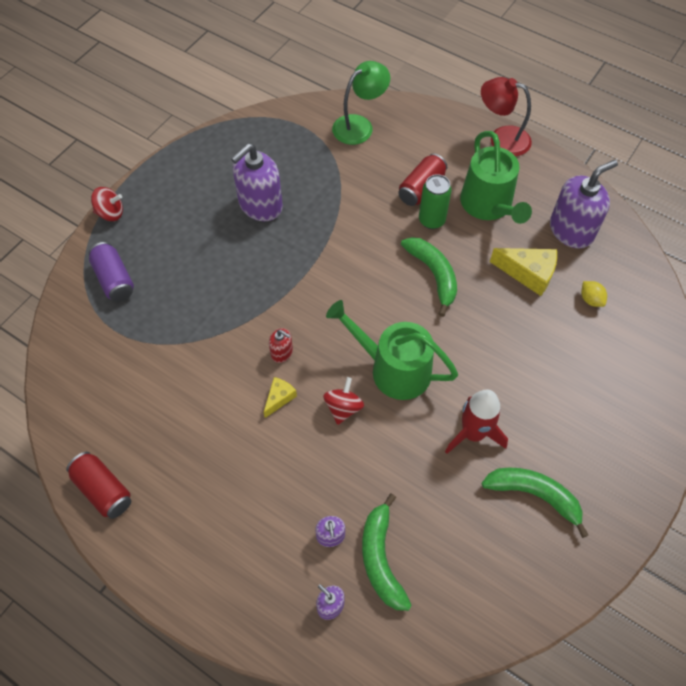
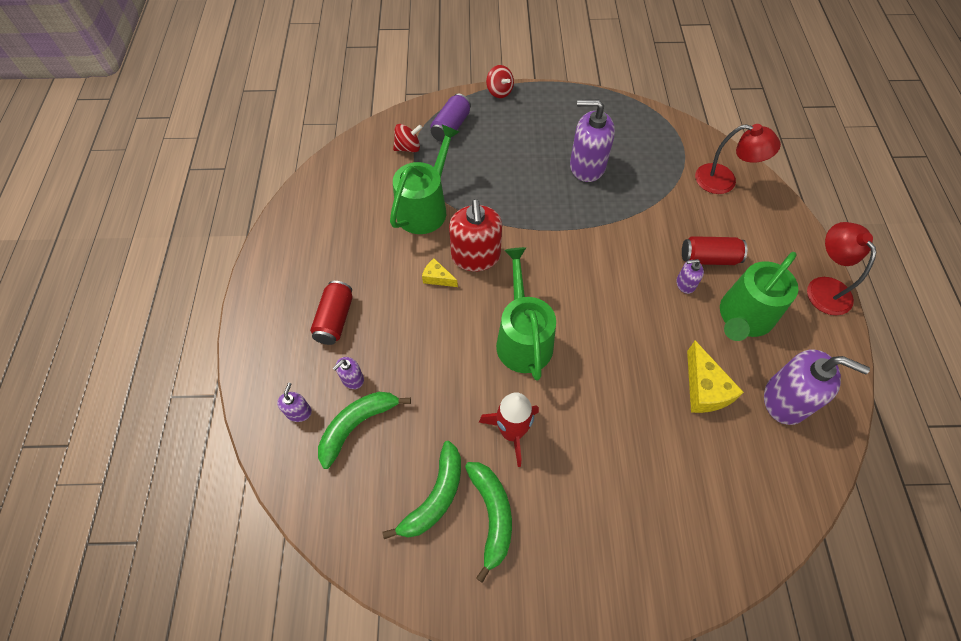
camera: 55 degrees right, 0 degrees up
red can [66,452,131,519] -> red can moved to [310,281,353,345]
yellow cheese [264,377,297,418] -> yellow cheese turned 150 degrees counterclockwise [422,258,458,287]
red soap dispenser [269,328,293,363] -> red soap dispenser [449,199,502,271], size x2.12
red spinning top [323,377,364,425] -> red spinning top moved to [393,124,422,152]
green lamp [332,61,390,145] -> red lamp [695,124,781,194]
green banana [401,237,457,317] -> green banana moved to [382,441,461,539]
green can [419,174,452,229] -> purple soap dispenser [676,259,704,294]
yellow lemon [581,281,607,307] -> none
none -> green watering can [390,125,459,234]

